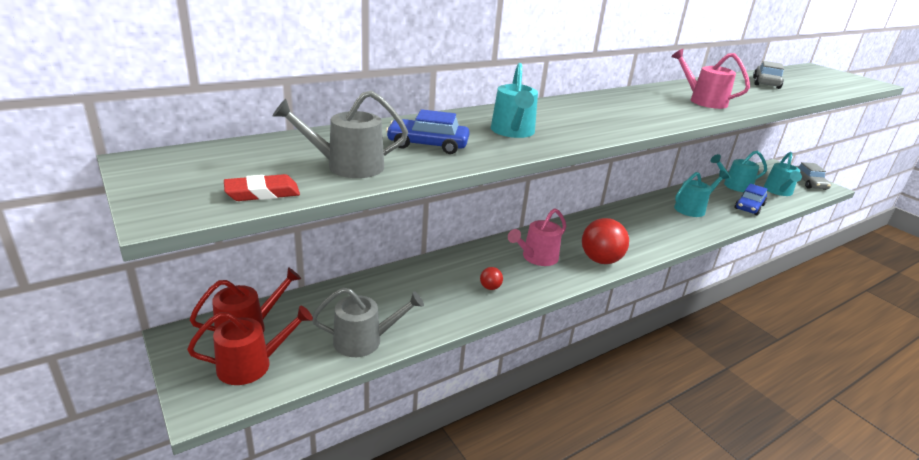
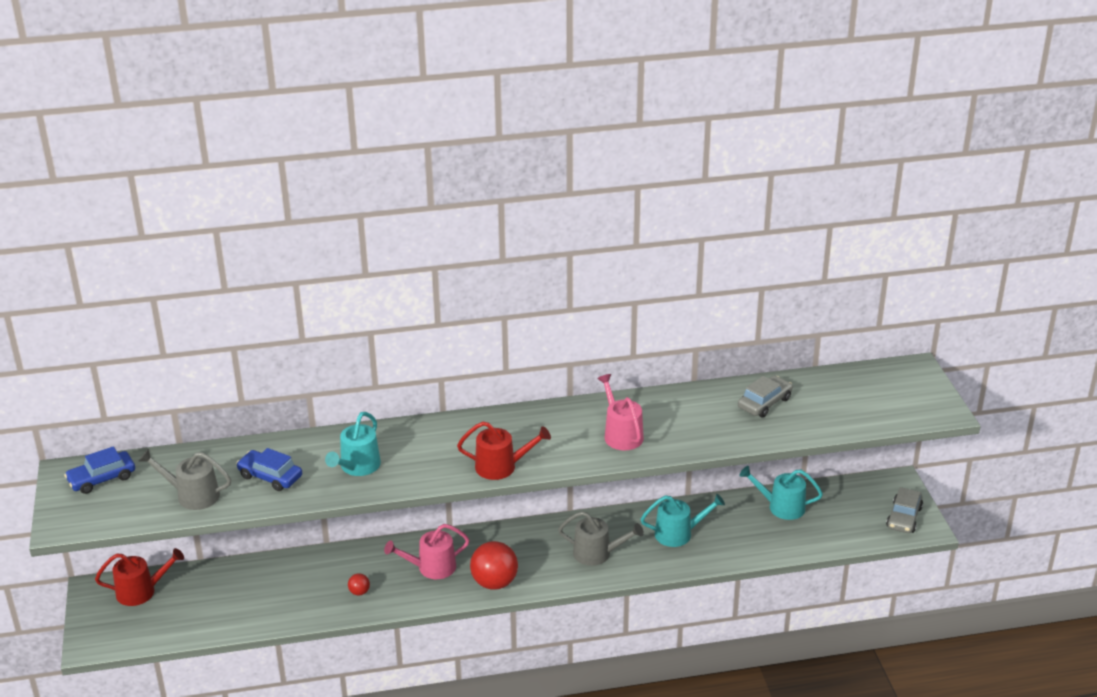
camera: 25 degrees right, 5 degrees up
red watering can [187,306,313,385] -> red watering can moved to [457,421,551,480]
red eraser [224,174,300,201] -> none
grey watering can [312,287,424,357] -> grey watering can moved to [558,511,644,566]
blue car [735,183,767,215] -> blue car moved to [64,446,135,494]
turquoise watering can [764,152,802,196] -> none

